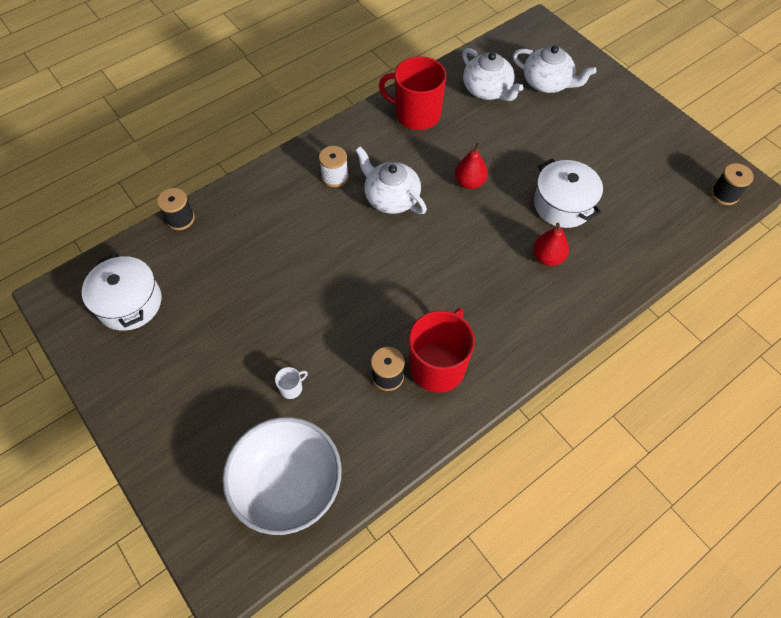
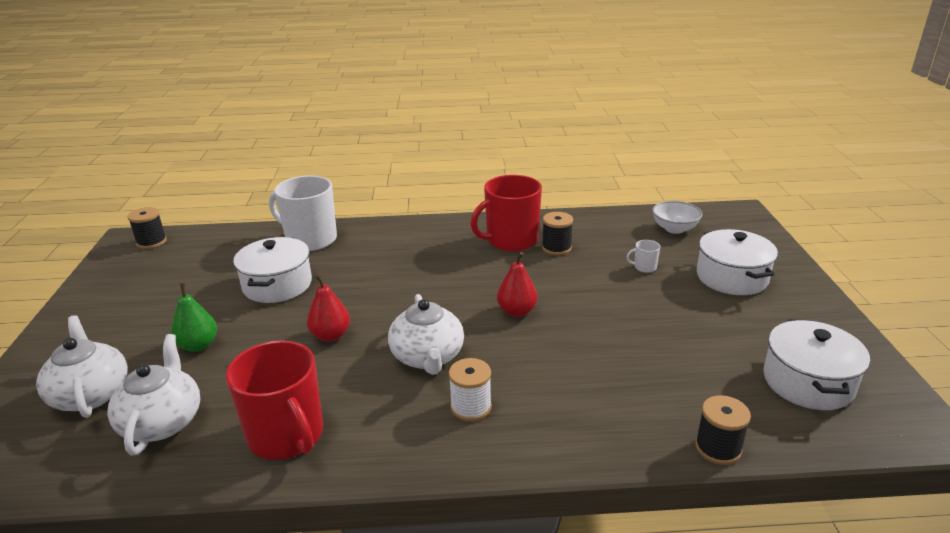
camera: 145 degrees left, 30 degrees down
white bowl [223,417,342,535] -> white bowl [652,201,703,234], size x0.52
red pear [533,223,569,266] -> red pear moved to [497,252,538,317]
none -> green pear [171,283,217,352]
none -> white mug [269,176,337,251]
none -> white pot [697,229,778,295]

